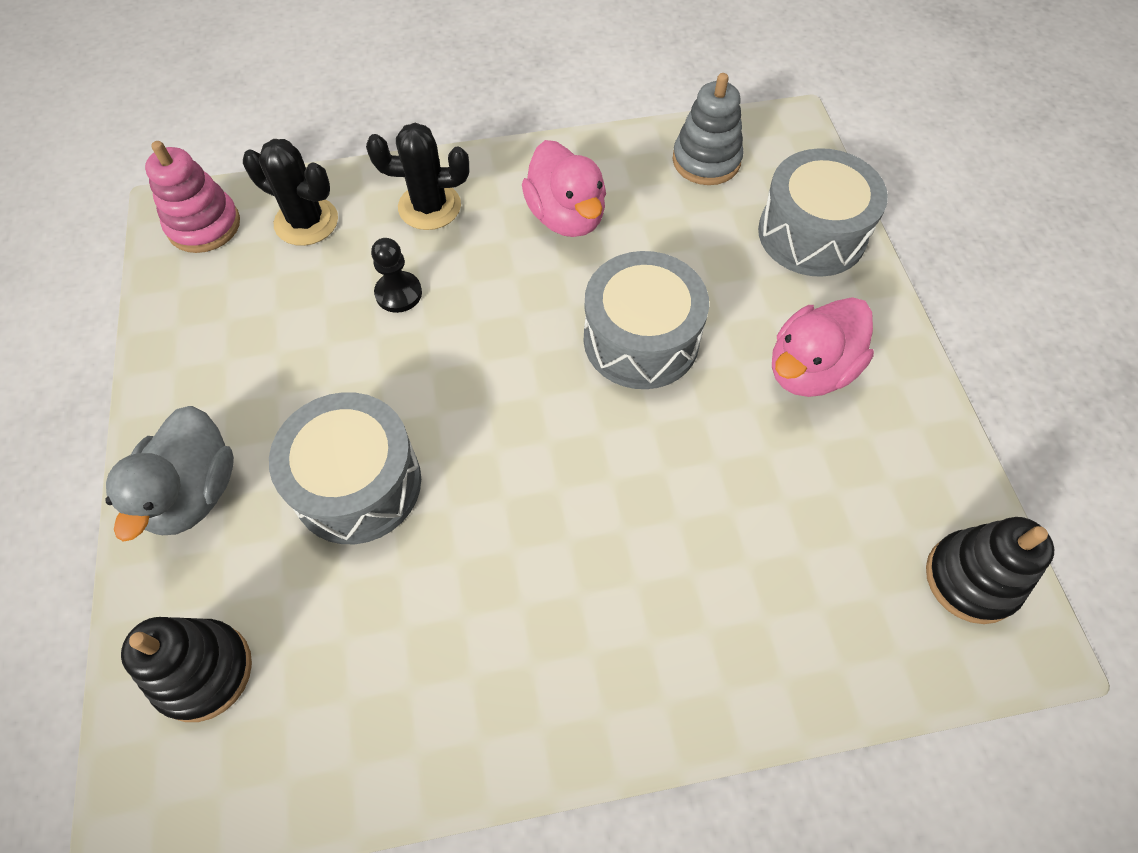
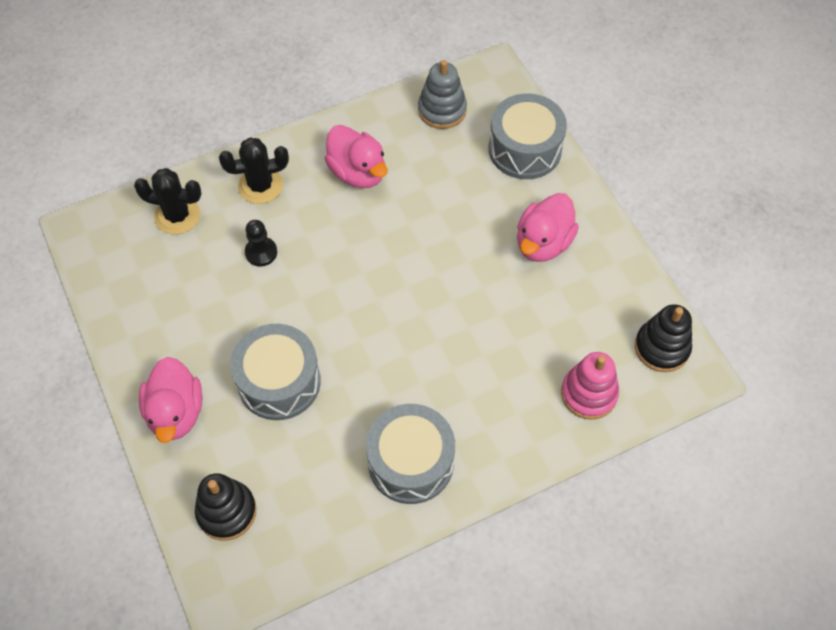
camera: 15 degrees left, 0 degrees up
grey duck [105,406,234,541] -> pink duck [139,357,202,443]
pink stacking toy [145,141,240,253] -> pink stacking toy moved to [561,352,619,420]
grey drum [584,251,709,389] -> grey drum moved to [366,404,455,504]

